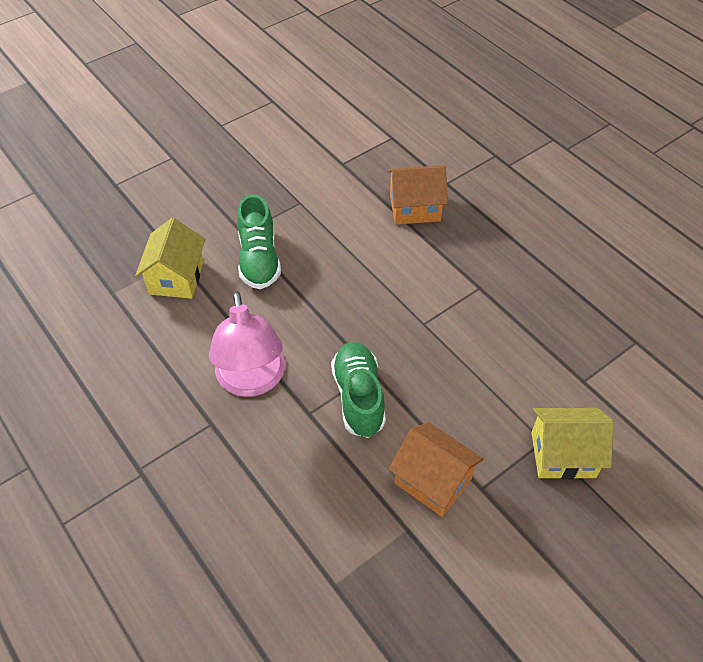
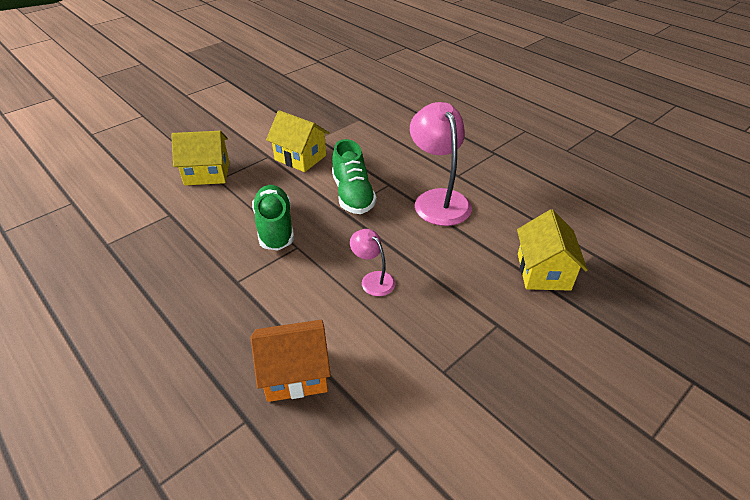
camera: 175 degrees right, 10 degrees down
green shoe [237,194,281,289] -> green shoe moved to [252,185,294,251]
orange house [389,422,484,517] -> yellow house [266,110,330,172]
none -> pink lamp [350,229,395,296]

